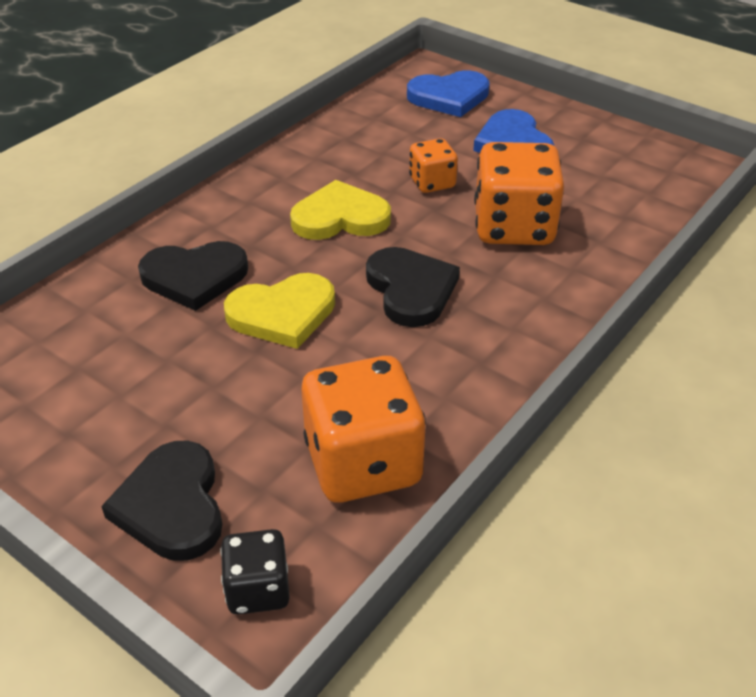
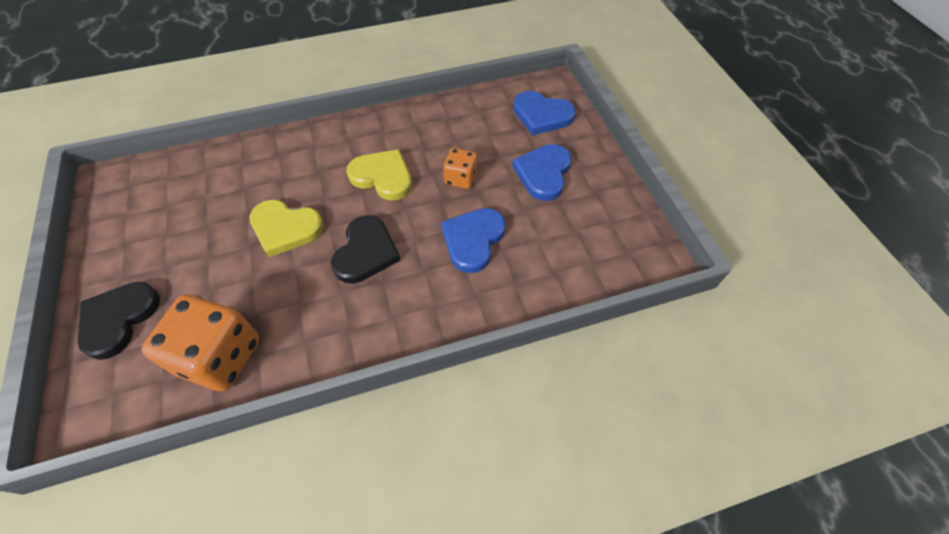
camera: 35 degrees right, 15 degrees up
black heart [138,241,248,311] -> none
black dice [220,529,290,615] -> none
orange dice [474,142,564,245] -> blue heart [441,208,506,273]

